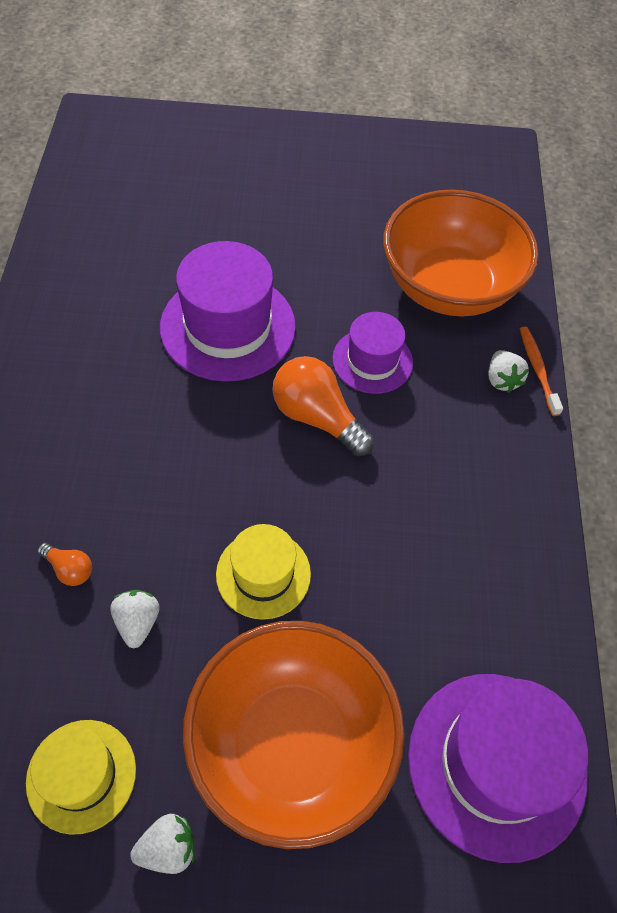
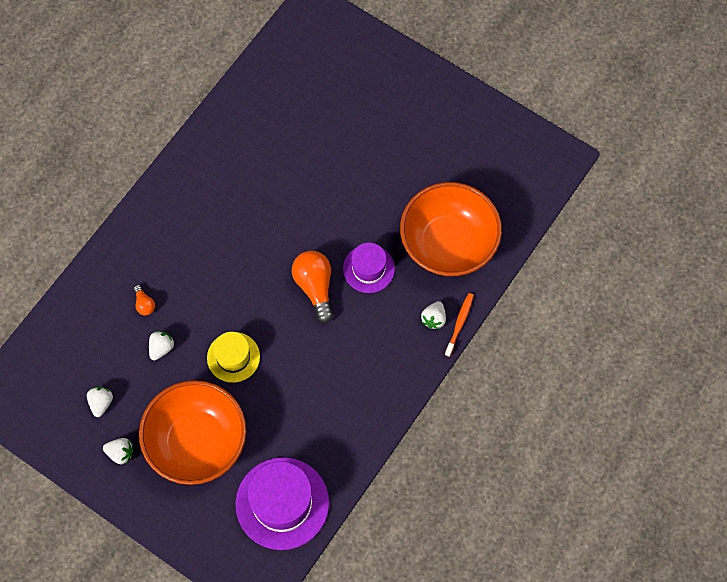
camera: 35 degrees right, 10 degrees up
yellow hat [26,720,136,835] -> white strawberry [87,386,113,417]
purple hat [160,241,296,382] -> none

